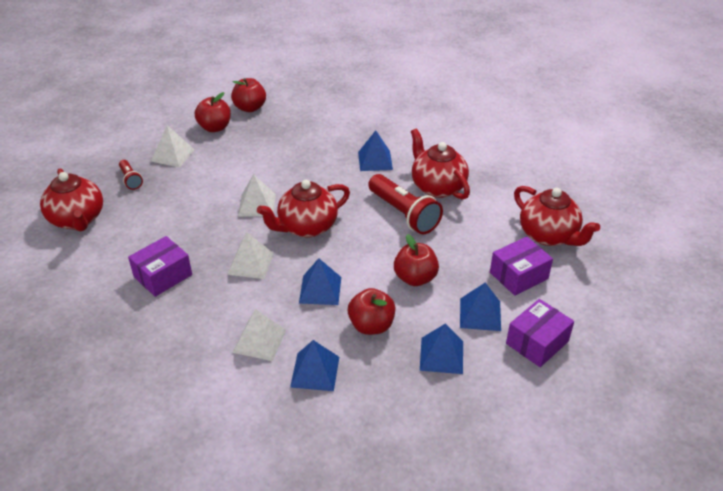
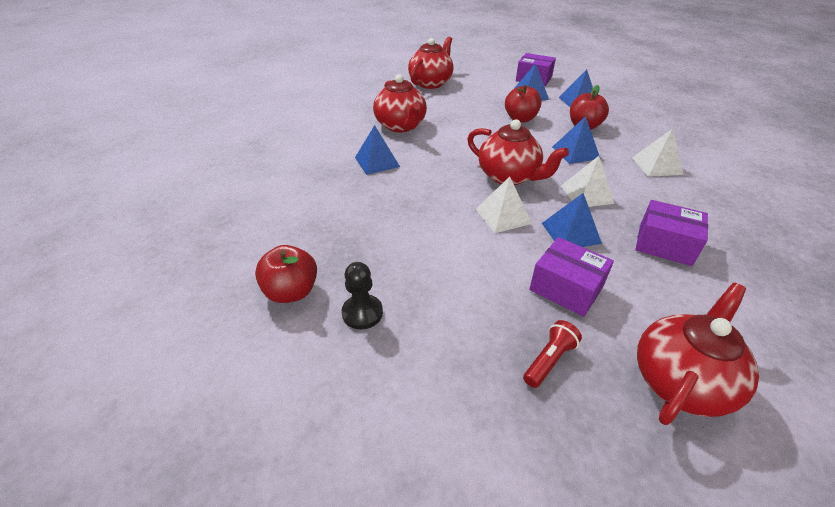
camera: 110 degrees left, 0 degrees up
white pyramid [151,125,195,168] -> none
red apple [195,92,231,132] -> black pawn [342,262,383,330]
blue pyramid [290,340,339,391] -> blue pyramid moved to [542,193,602,247]
red flashlight [368,174,443,234] -> none
red teapot [411,129,470,200] -> red teapot turned 60 degrees counterclockwise [373,74,427,132]
purple box [490,236,553,296] -> purple box moved to [529,237,614,317]

